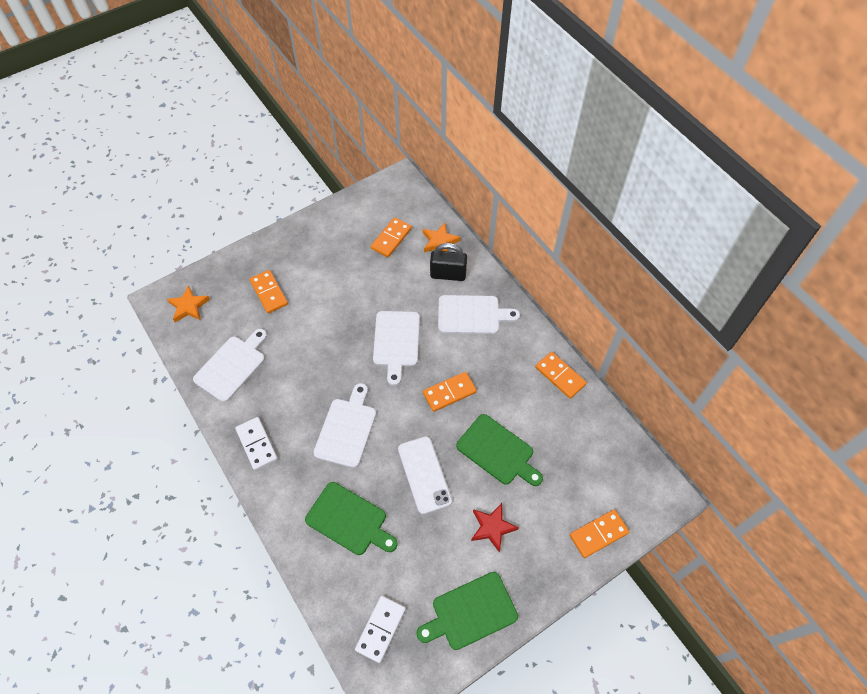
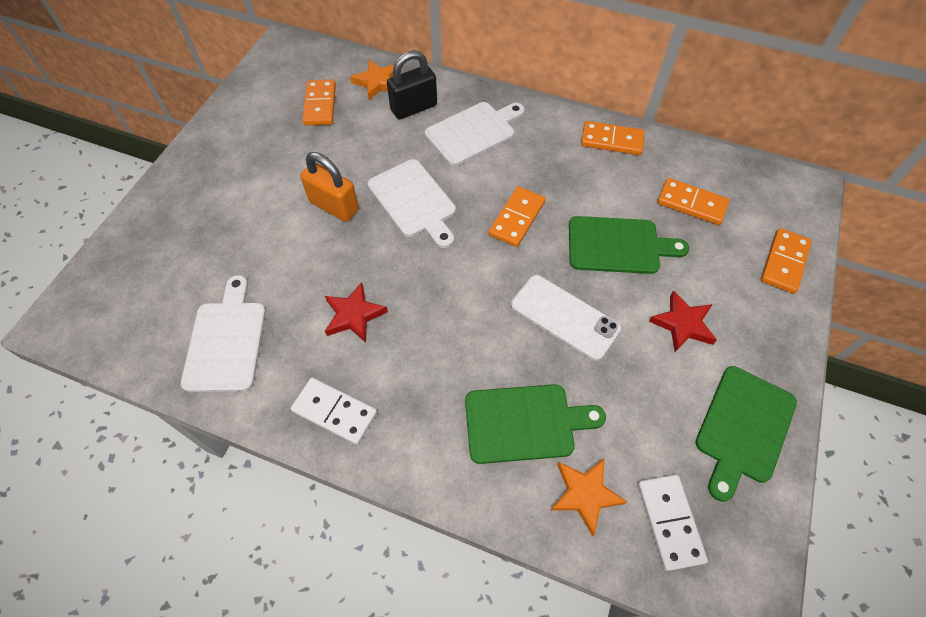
camera: 35 degrees left, 0 degrees up
orange star [167,285,210,322] -> orange star moved to [551,459,627,536]
orange domino [250,270,288,314] -> orange domino moved to [657,178,730,225]
white cutting board [313,383,376,468] -> none
none -> orange padlock [300,152,359,222]
none -> red star [325,282,388,343]

